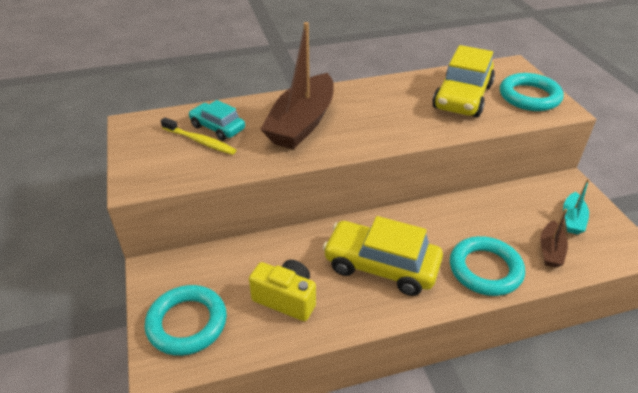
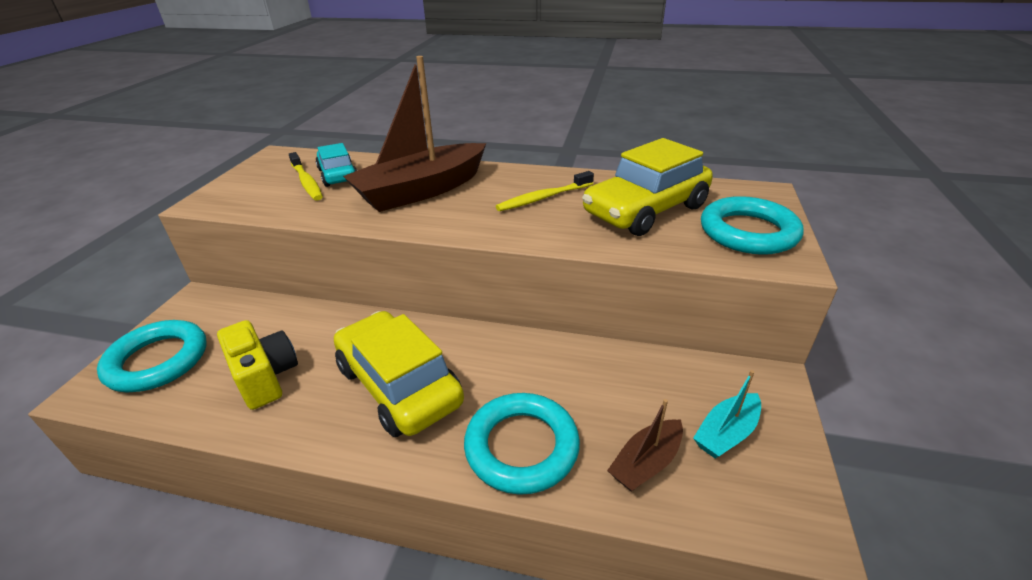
camera: 30 degrees right, 5 degrees down
none -> yellow toothbrush [496,171,594,211]

